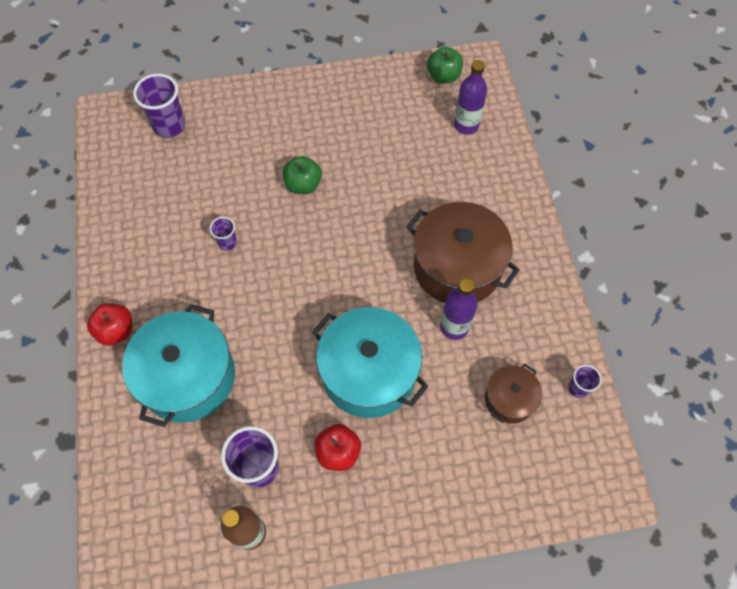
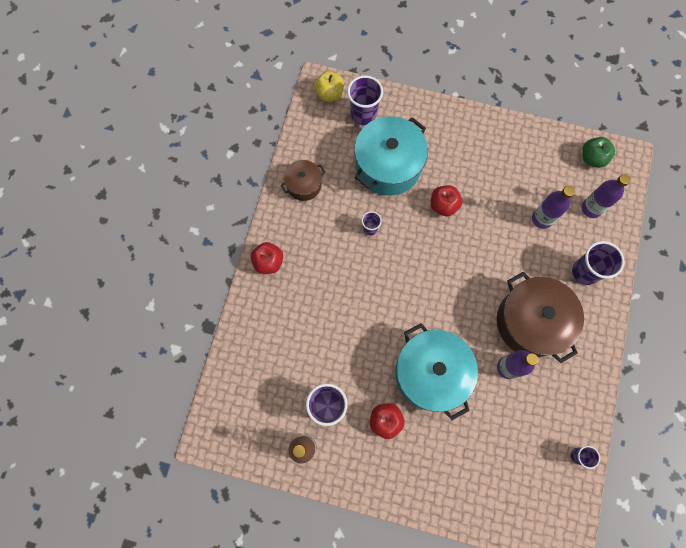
camera: 25 degrees right, 10 degrees up
turquoise pot [122,304,235,427] -> turquoise pot moved to [354,116,428,196]
green apple [283,156,322,194] -> red apple [431,185,463,216]
brown pot [485,364,542,424] -> brown pot moved to [281,160,325,201]
none -> yellow apple [314,71,344,102]
none -> purple bottle [532,186,575,229]
none -> purple cup [572,241,624,285]

